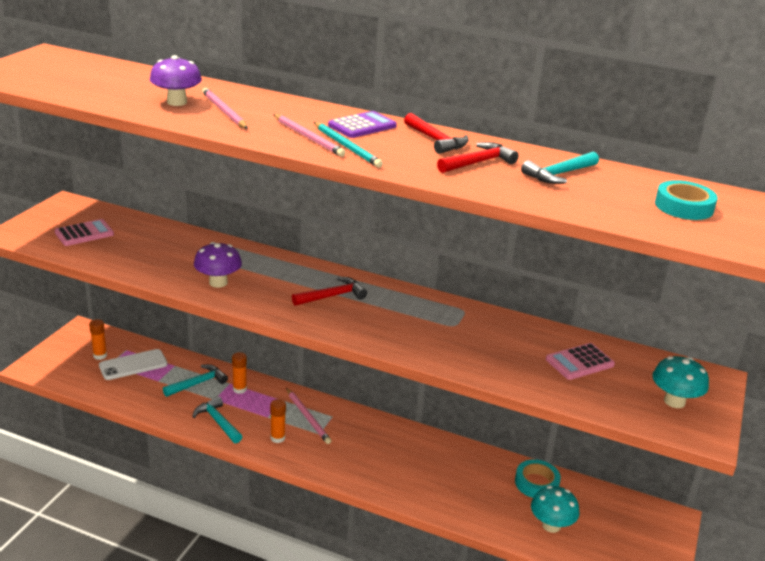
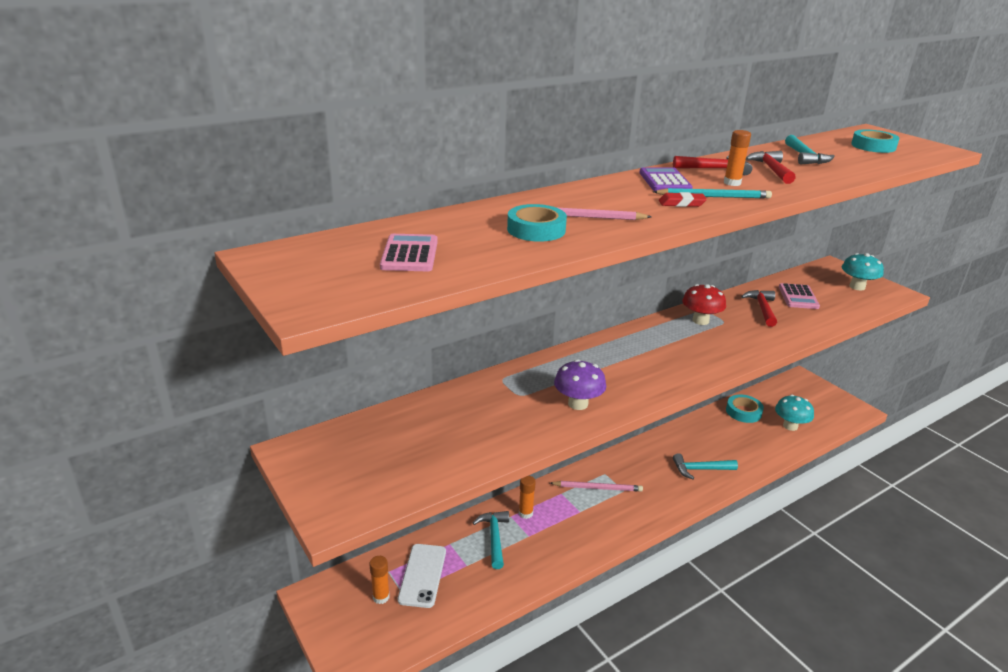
camera: 55 degrees left, 0 degrees up
pink calculator [55,219,114,246] -> pink calculator moved to [380,234,438,271]
purple mushroom [150,55,202,106] -> turquoise tape [507,204,567,242]
turquoise hammer [192,396,242,443] -> turquoise hammer moved to [673,453,738,479]
orange glue stick [270,399,286,443] -> orange glue stick moved to [724,130,751,186]
pink pencil [273,114,346,157] -> red eraser [659,192,707,207]
red hammer [292,277,367,306] -> red hammer moved to [741,290,777,327]
none -> red mushroom [682,284,726,325]

